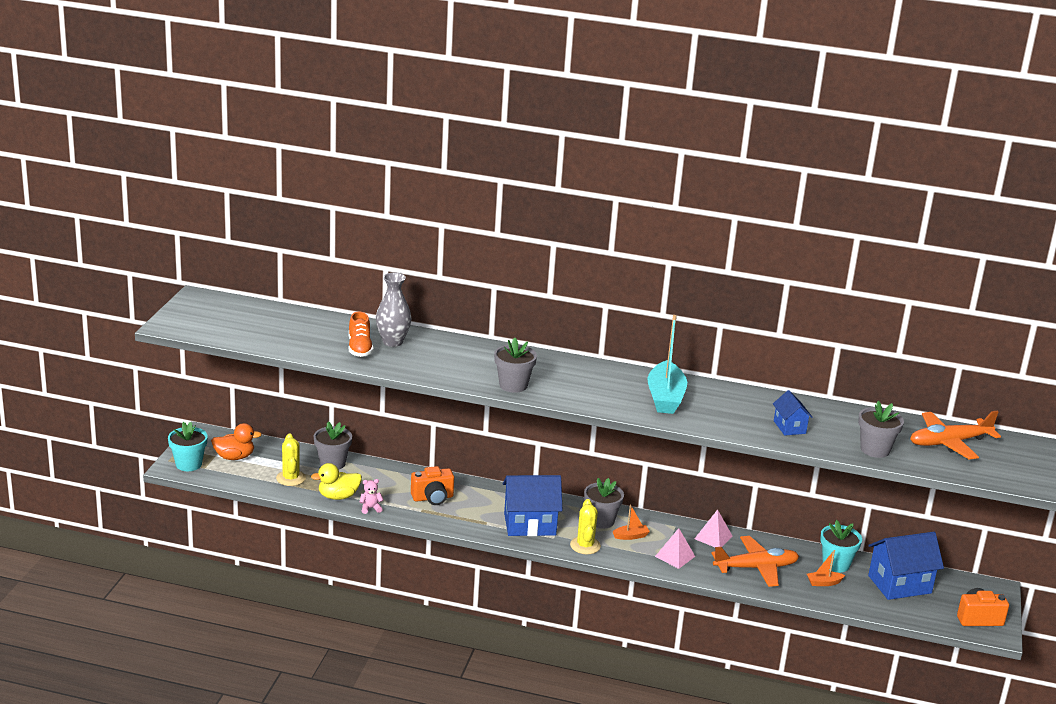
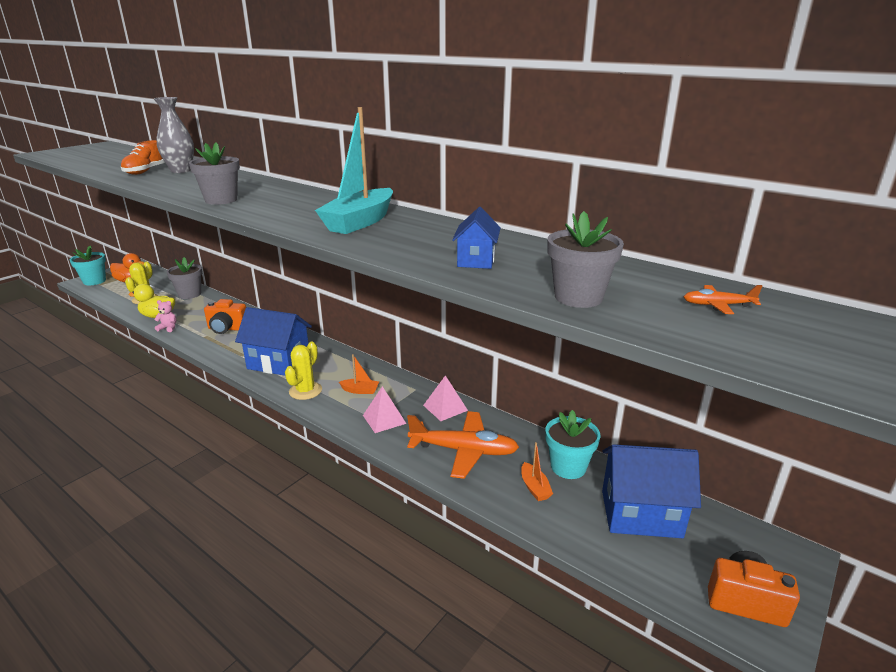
camera: 25 degrees right, 0 degrees up
grey flower pot [584,478,624,529] -> none
orange boat [807,550,845,586] -> orange boat turned 120 degrees counterclockwise [521,442,553,501]
orange plane [910,411,1001,460] -> orange plane [684,285,762,314], size x0.45

